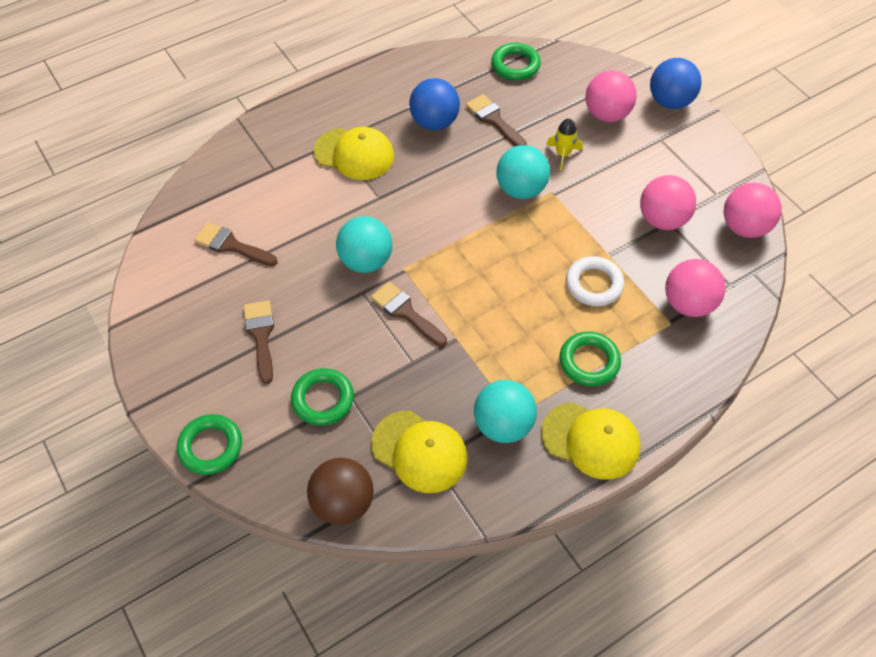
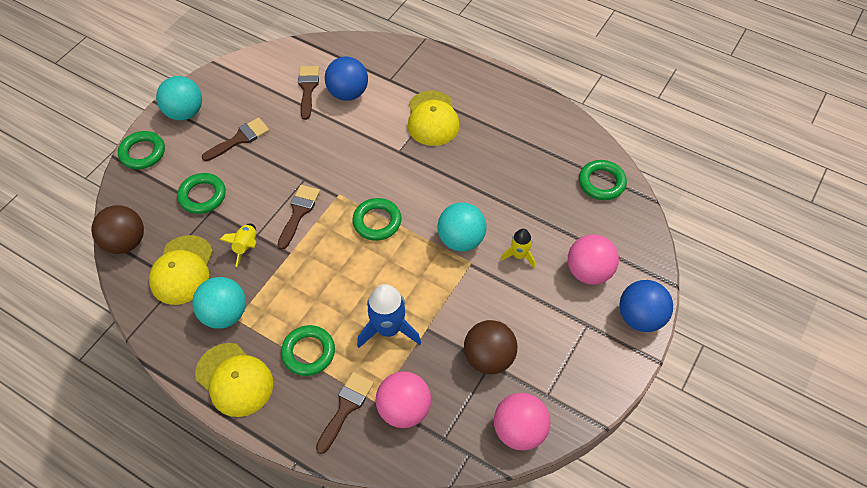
camera: 65 degrees right, 0 degrees up
turquoise ball [336,216,392,273] -> turquoise ball moved to [156,76,202,120]
blue ball [409,78,460,130] -> blue ball moved to [325,57,368,101]
brown brush [466,94,527,146] -> brown brush moved to [316,372,374,454]
yellow cap [541,402,641,480] -> yellow cap turned 45 degrees counterclockwise [195,343,273,417]
white ring [566,256,624,306] -> blue rocket [357,284,421,348]
pink ball [640,175,696,230] -> brown ball [464,320,517,374]
none -> yellow rocket [220,223,256,267]
none -> green ring [352,198,401,241]

